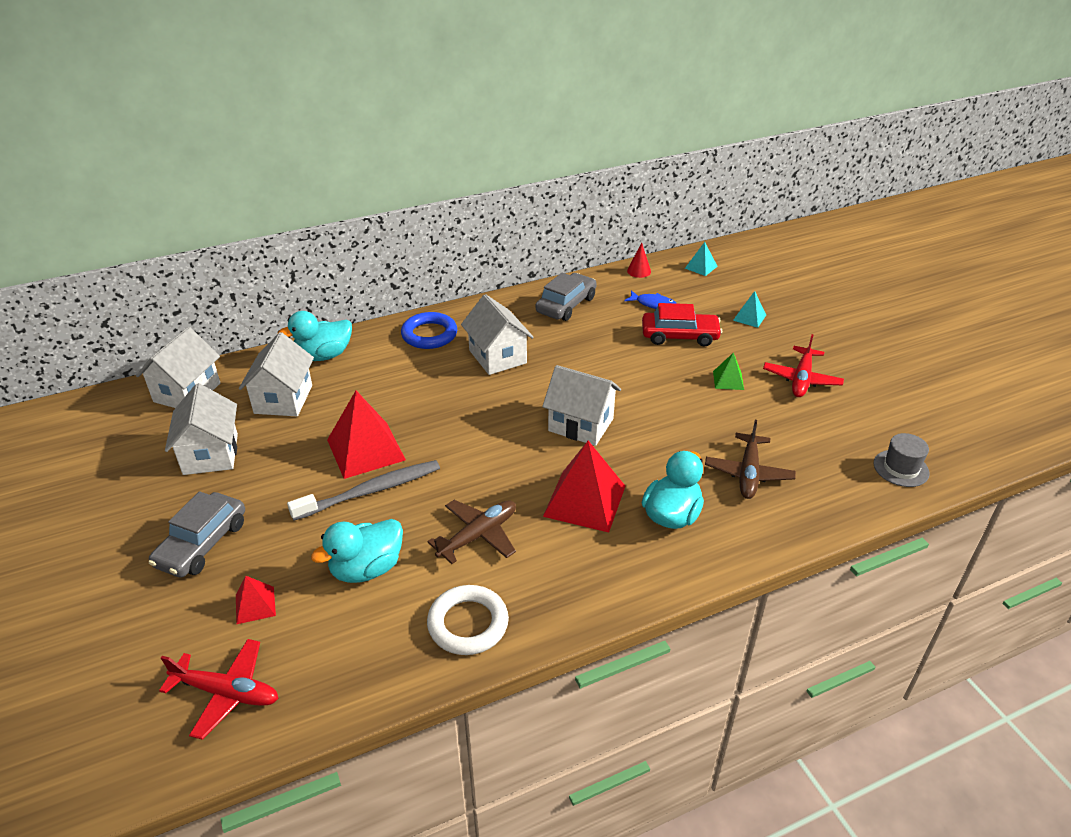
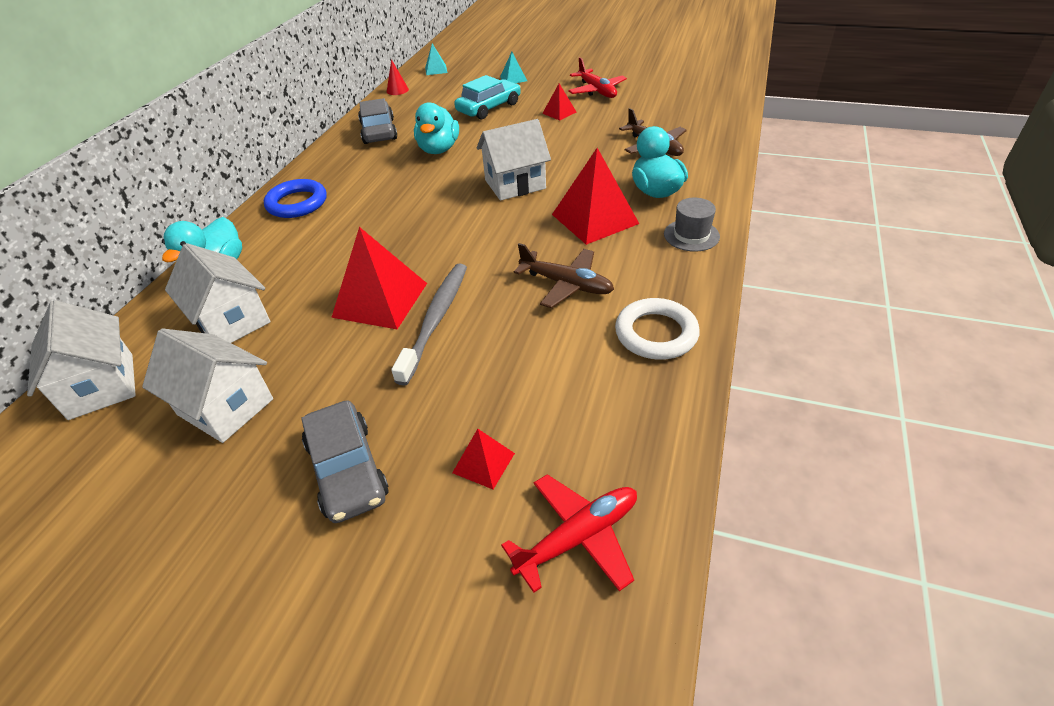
camera: 45 degrees left, 5 degrees up
turquoise duck [311,519,403,583] -> turquoise duck moved to [414,102,459,154]
brown plane [427,500,516,564] -> brown plane turned 120 degrees clockwise [514,243,614,308]
white house [461,294,534,375] -> none
blue fish [624,290,677,309] -> none
red car [642,303,722,347] -> turquoise car [454,75,521,119]
green pyramid [713,352,744,390] -> red pyramid [542,83,576,121]
grey hat [874,433,930,487] -> grey hat moved to [664,198,720,252]

